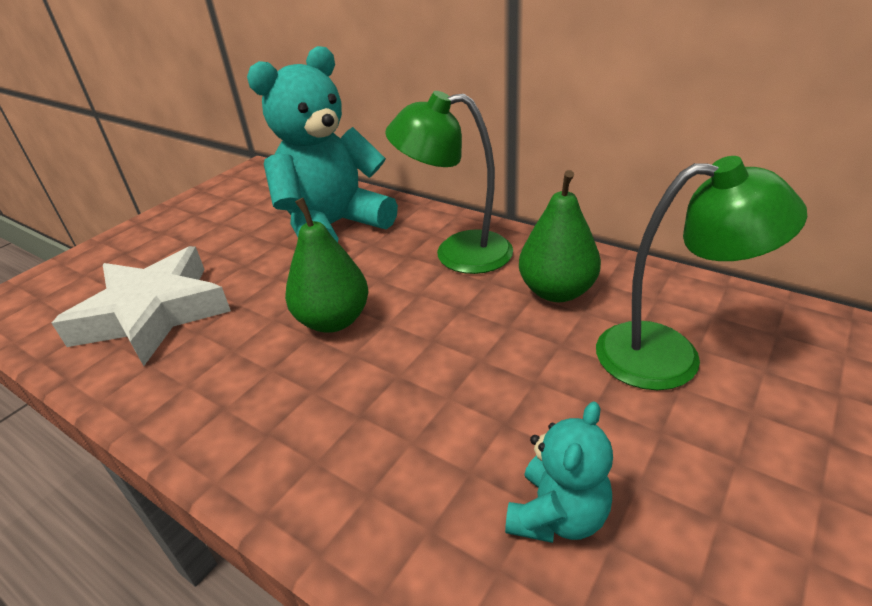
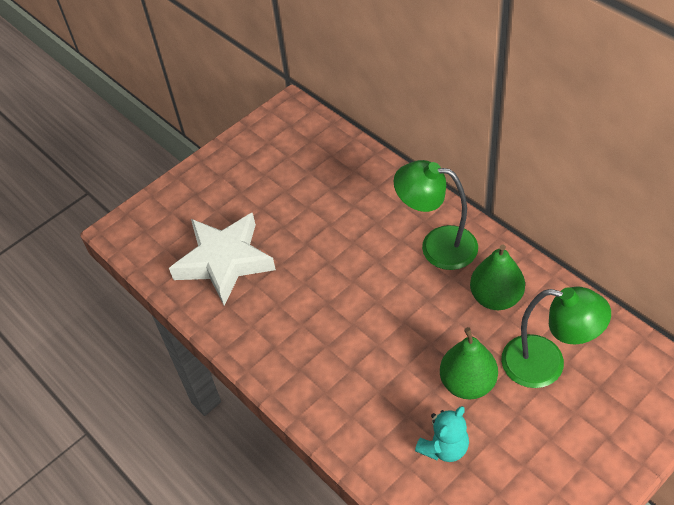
camera: 15 degrees right, 15 degrees up
turquoise teddy bear [247,46,398,242] -> none
green pear [285,198,369,333] -> green pear moved to [440,327,498,400]

